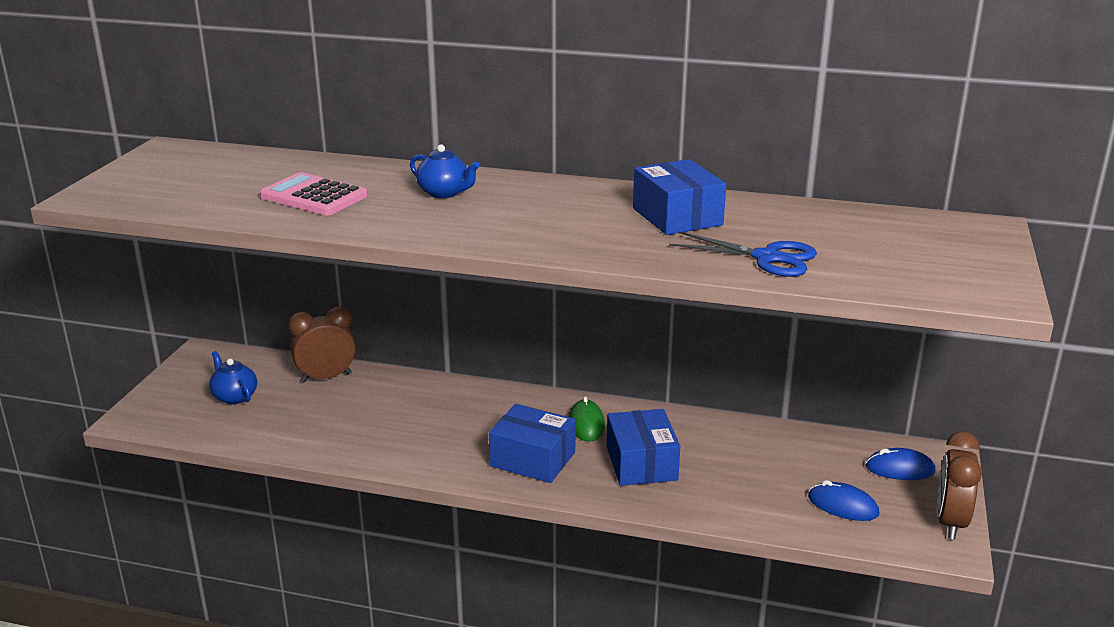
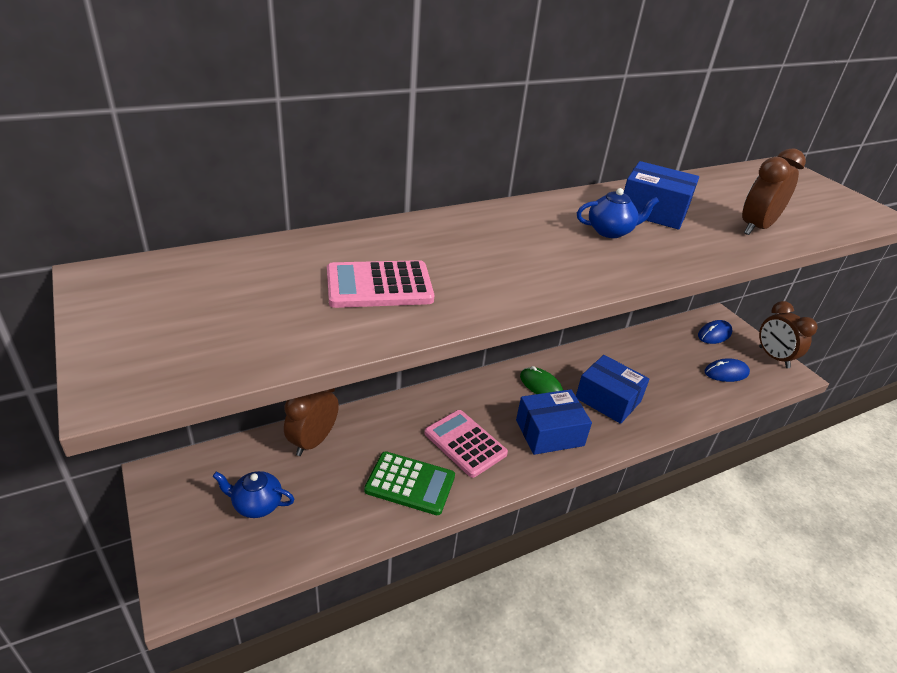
camera: 45 degrees left, 10 degrees up
blue teapot [410,144,480,198] -> blue teapot moved to [577,188,659,238]
blue scissors [669,232,817,277] -> brown clock [742,148,806,235]
none -> green calculator [364,451,455,515]
none -> pink calculator [424,410,508,478]

